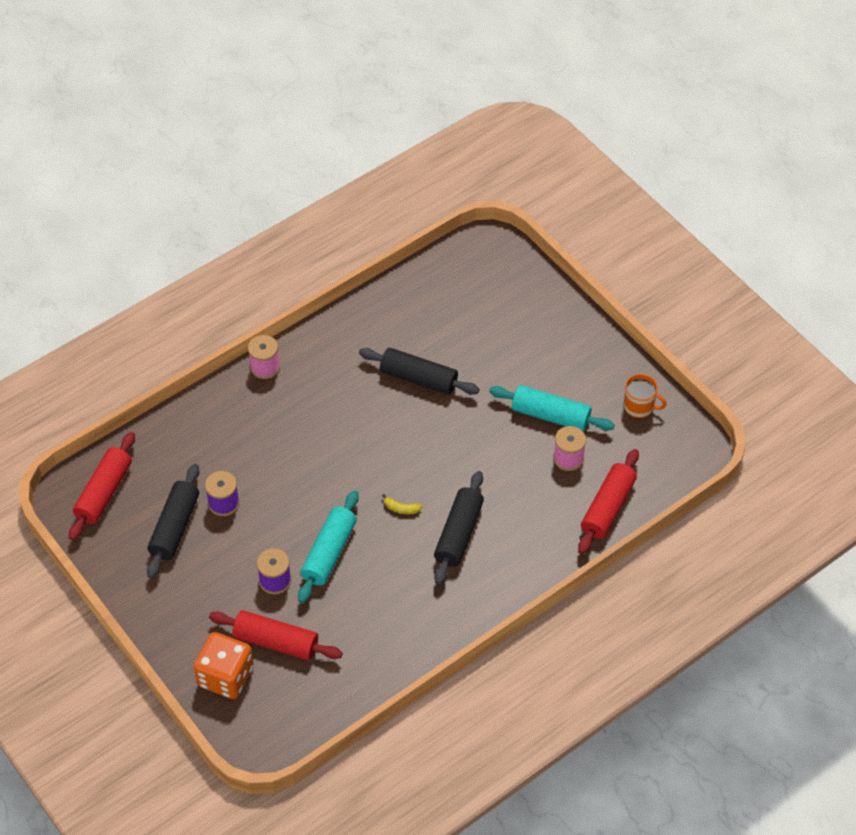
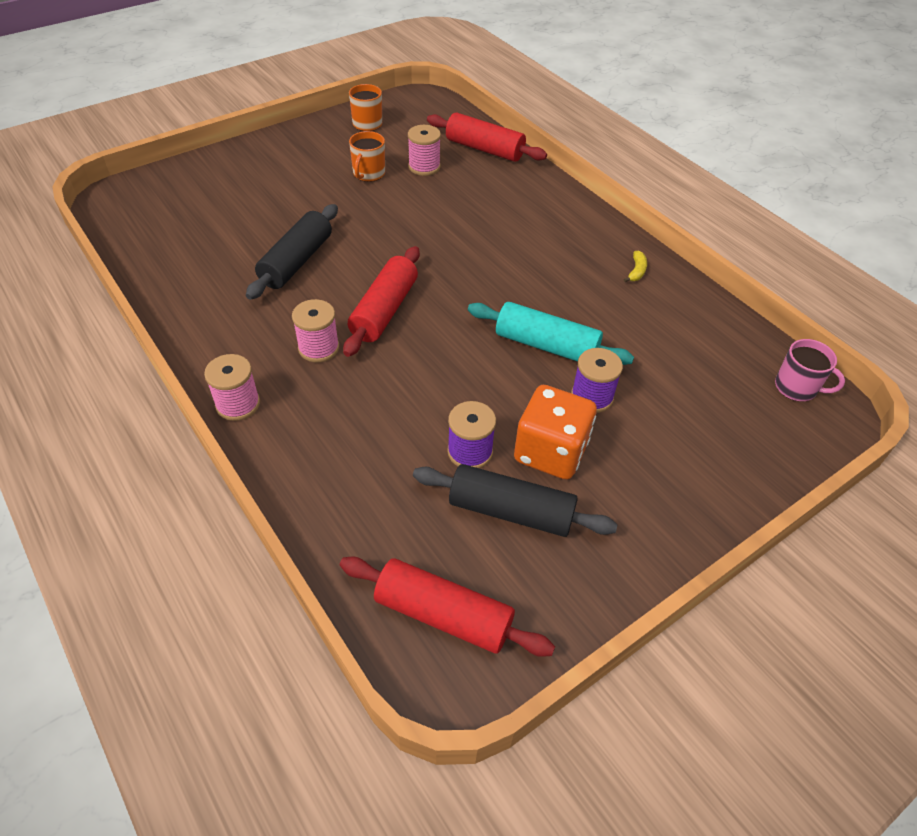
camera: 90 degrees left, 5 degrees down
orange dice [194,632,254,699] -> orange dice moved to [514,385,597,480]
red rolling pin [209,610,342,660] -> red rolling pin moved to [343,246,420,357]
yellow banana [382,494,422,514] -> yellow banana moved to [624,251,647,282]
black rolling pin [434,471,484,585] -> none
turquoise rolling pin [489,385,615,431] -> orange mug [349,131,385,182]
none -> pink spool [292,299,339,362]
none -> pink mug [775,339,845,402]

